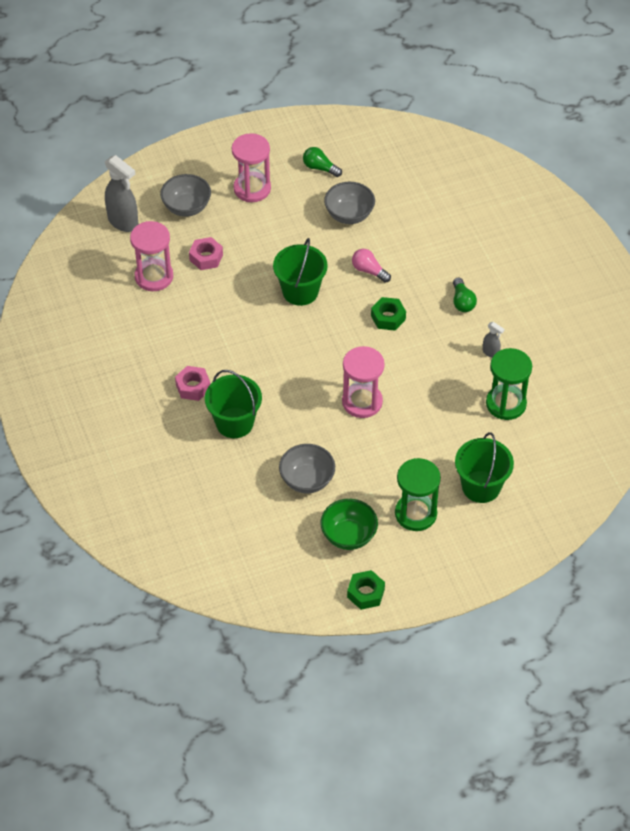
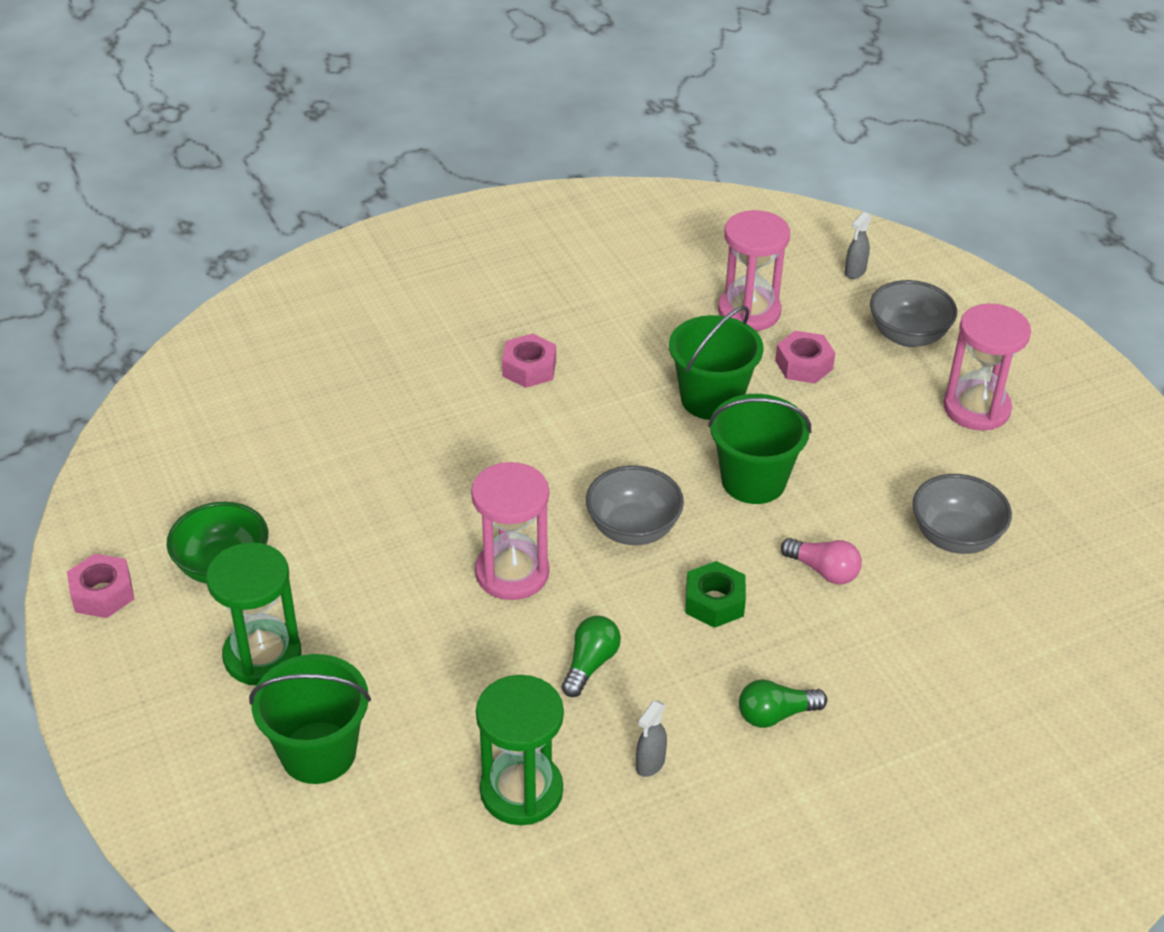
camera: 85 degrees right, 10 degrees down
grey spray bottle [105,155,138,232] -> grey spray bottle [845,212,872,279], size x0.48
green bucket [205,370,262,438] -> green bucket moved to [669,306,764,420]
grey bowl [279,444,335,494] -> grey bowl moved to [586,466,684,545]
green light bulb [303,147,342,177] -> green light bulb moved to [562,616,621,697]
green nut [347,570,385,610] -> pink nut [67,554,134,618]
pink light bulb [352,249,391,283] -> pink light bulb turned 90 degrees clockwise [781,538,862,585]

